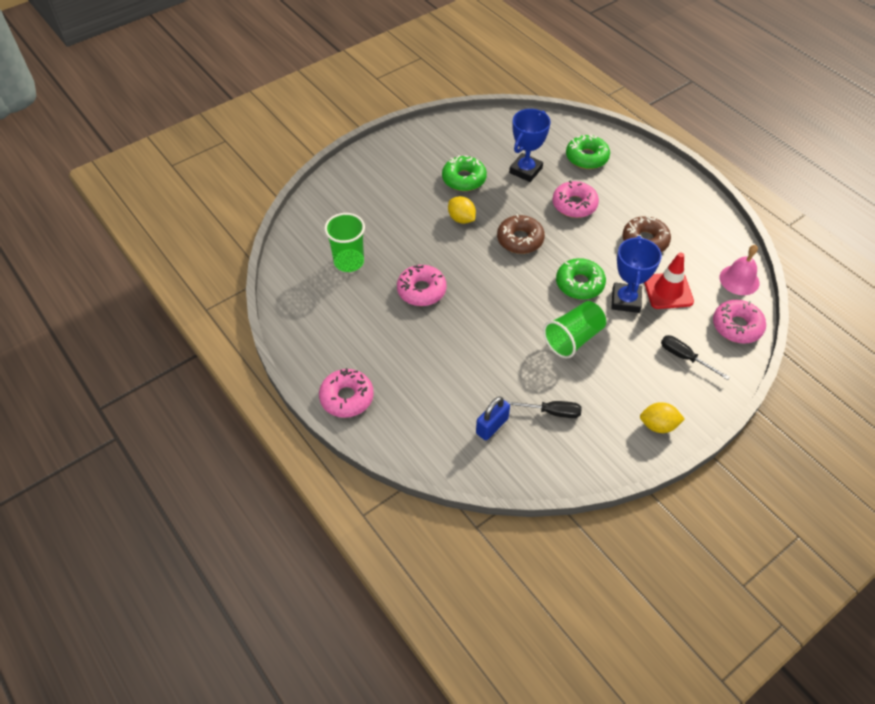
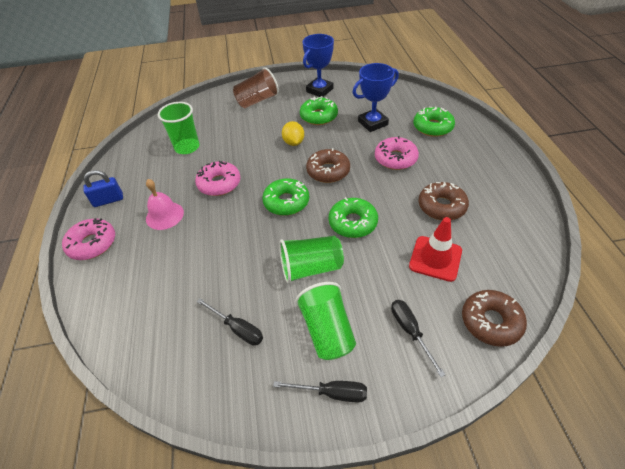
camera: 30 degrees right, 5 degrees down
blue padlock [476,397,510,440] -> blue padlock moved to [83,170,123,207]
blue trophy [611,236,662,313] -> blue trophy moved to [302,34,334,97]
yellow lemon [640,402,685,433] -> black screwdriver [273,381,367,402]
pink donut [713,300,766,344] -> brown donut [462,290,527,347]
pink bell [719,245,759,295] -> pink bell moved to [146,179,184,230]
none -> brown cup [233,67,279,108]
none -> green donut [262,178,309,216]
none -> green cup [295,282,356,360]

